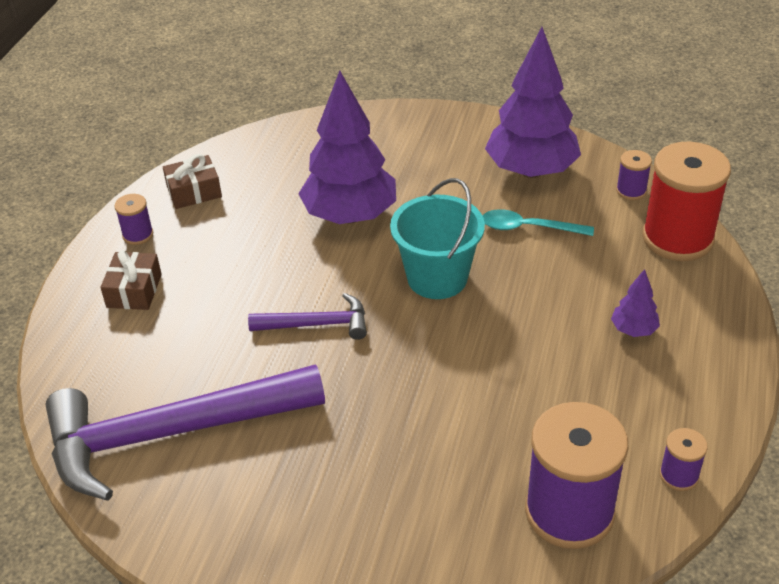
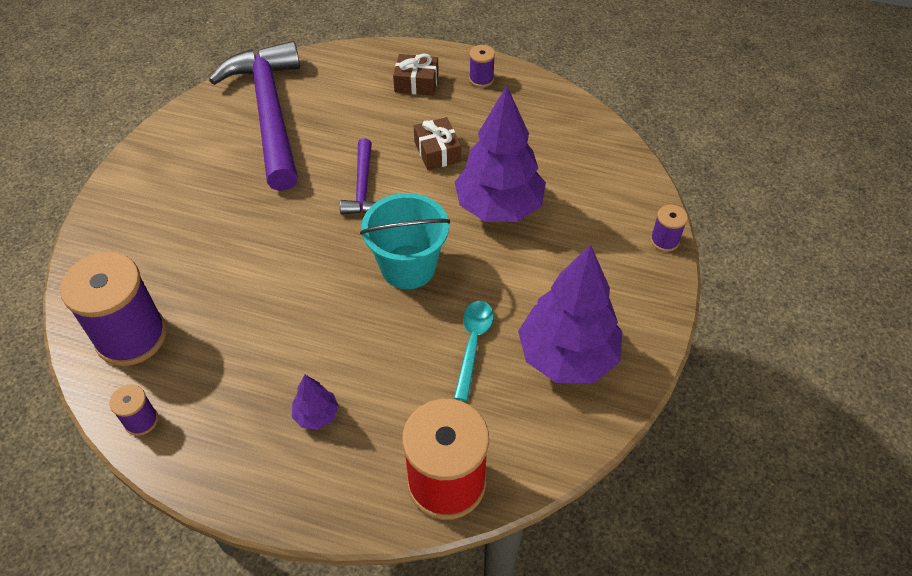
camera: 90 degrees right, 10 degrees up
brown gift [163,154,222,209] -> brown gift moved to [414,117,461,170]
purple spool [616,150,652,200] -> purple spool moved to [650,205,688,252]

